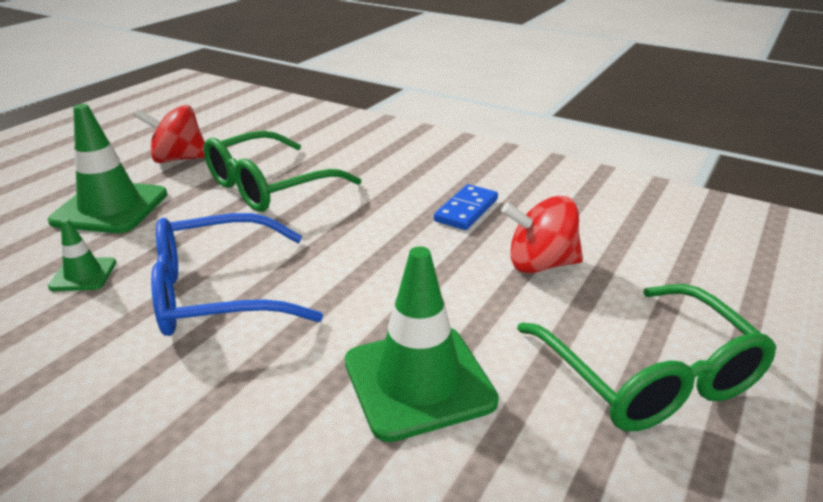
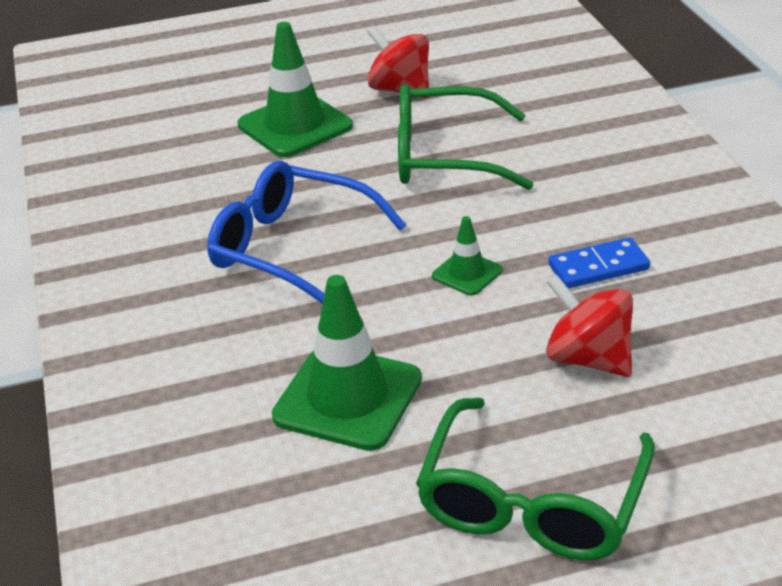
camera: 45 degrees right, 5 degrees up
green traffic cone [48,218,116,291] -> green traffic cone moved to [432,216,503,296]

